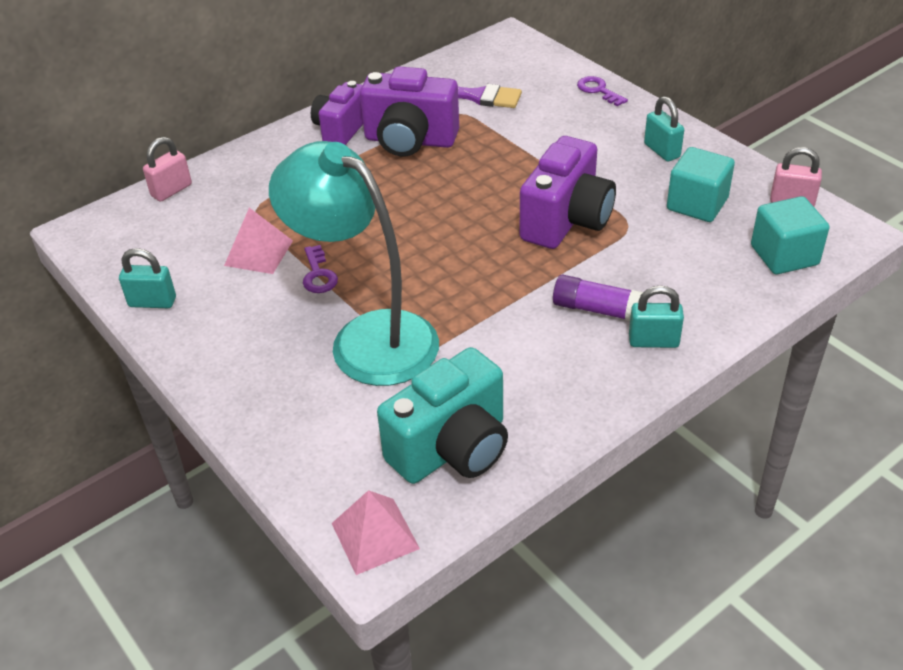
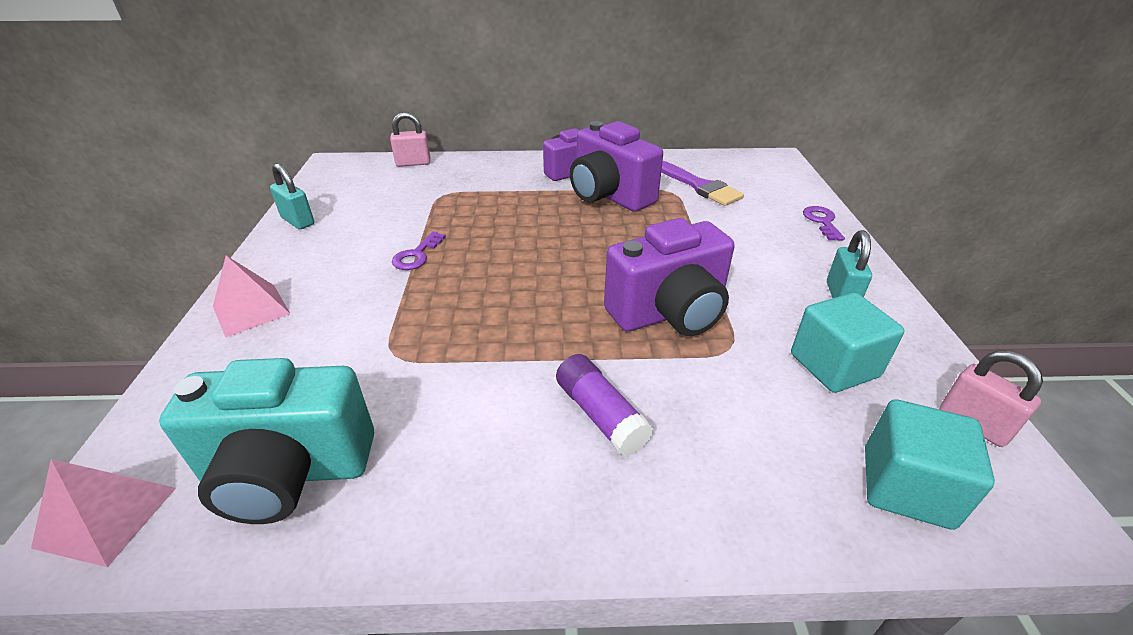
camera: 35 degrees right, 5 degrees down
pink pyramid [224,208,293,274] -> pink pyramid moved to [213,256,290,338]
turquoise lamp [269,141,439,386] -> none
turquoise padlock [629,285,684,348] -> none

